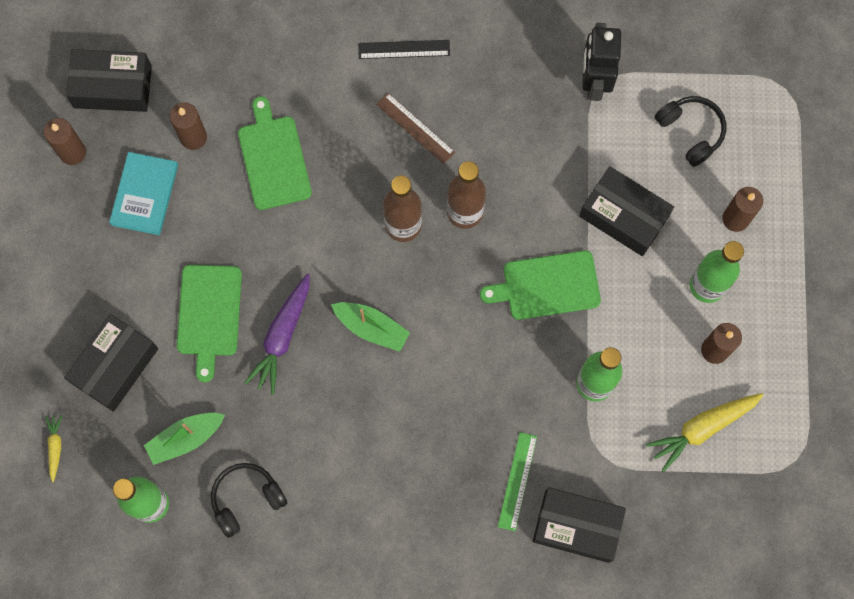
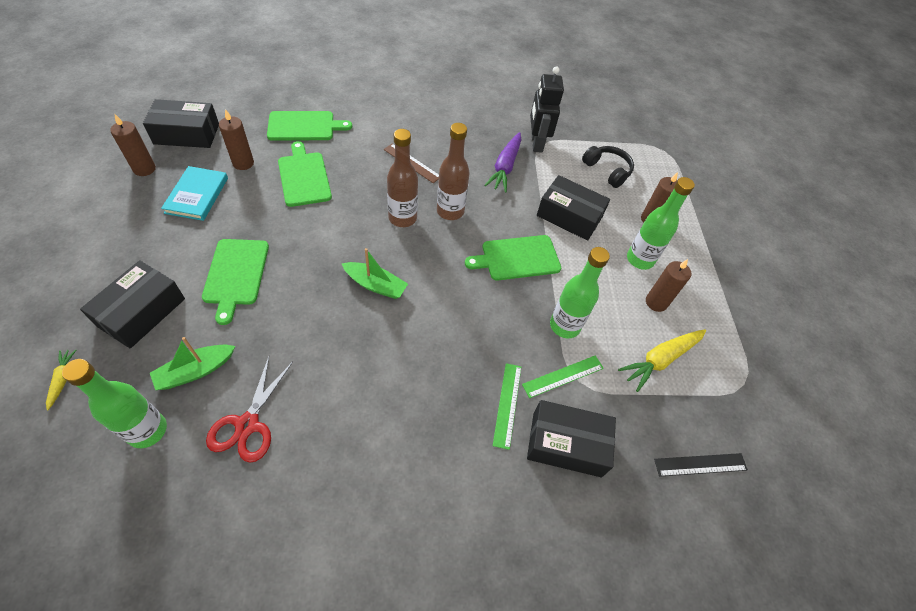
camera: 10 degrees left, 20 degrees down
black headphones [211,463,287,538] -> red scissors [206,357,293,463]
purple carrot [244,274,310,394] -> purple carrot moved to [484,132,521,193]
black ruler [358,40,450,59] -> black ruler moved to [654,453,748,477]
none -> green cutting board [267,111,352,141]
none -> green ruler [522,355,604,398]

